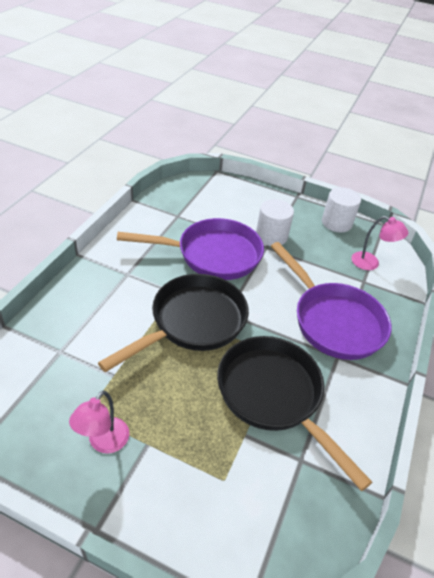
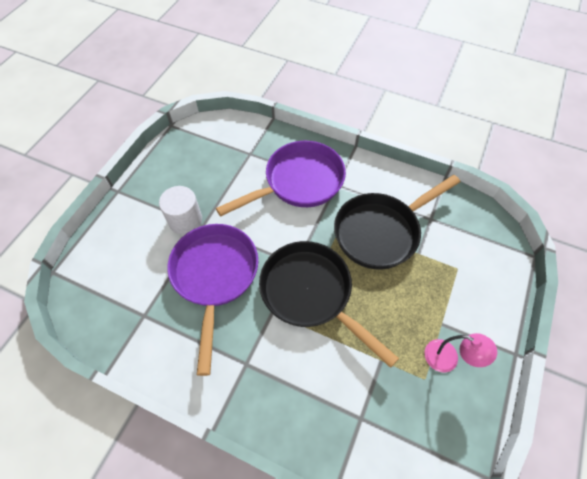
camera: 85 degrees left, 15 degrees up
white cylinder [322,187,361,233] -> none
pink lamp [351,216,408,270] -> none

